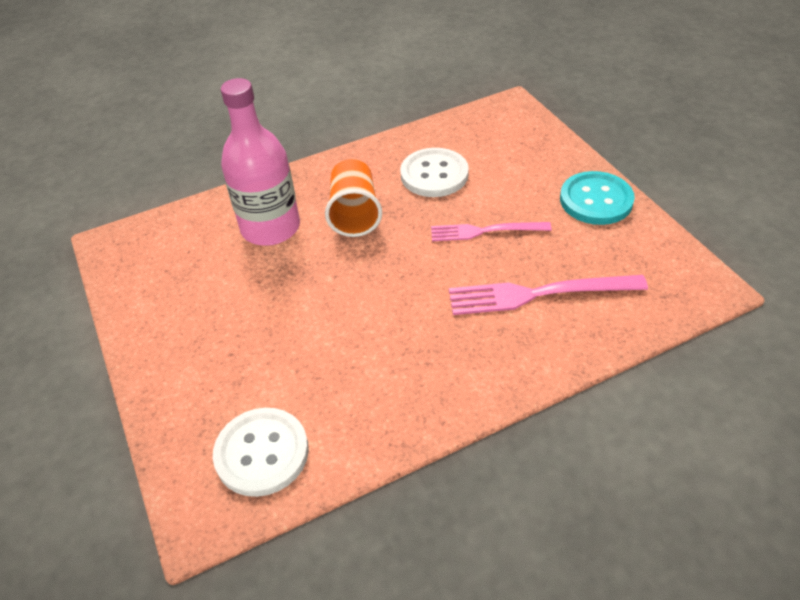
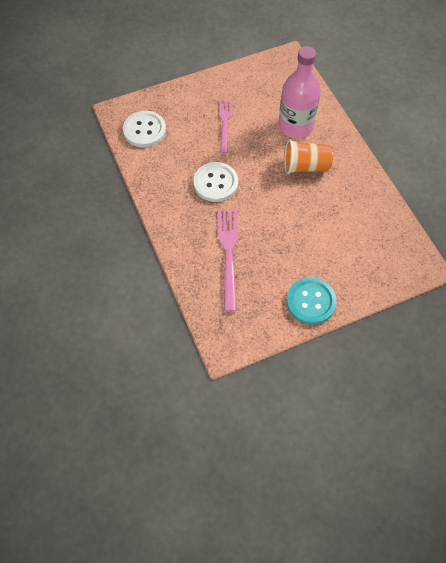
camera: 90 degrees right, 15 degrees up
white button [400,148,469,197] -> white button moved to [193,162,238,202]
pink fork [431,222,552,241] -> pink fork moved to [219,99,231,153]

